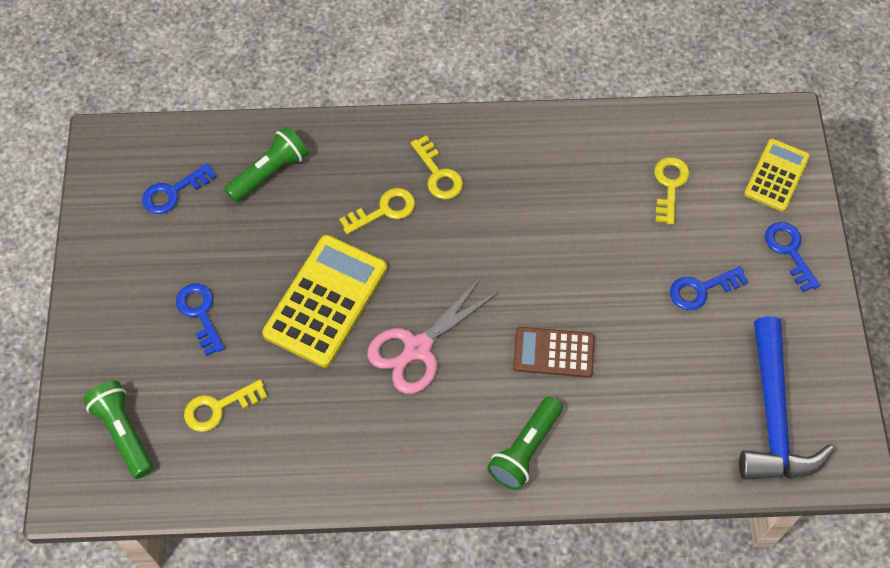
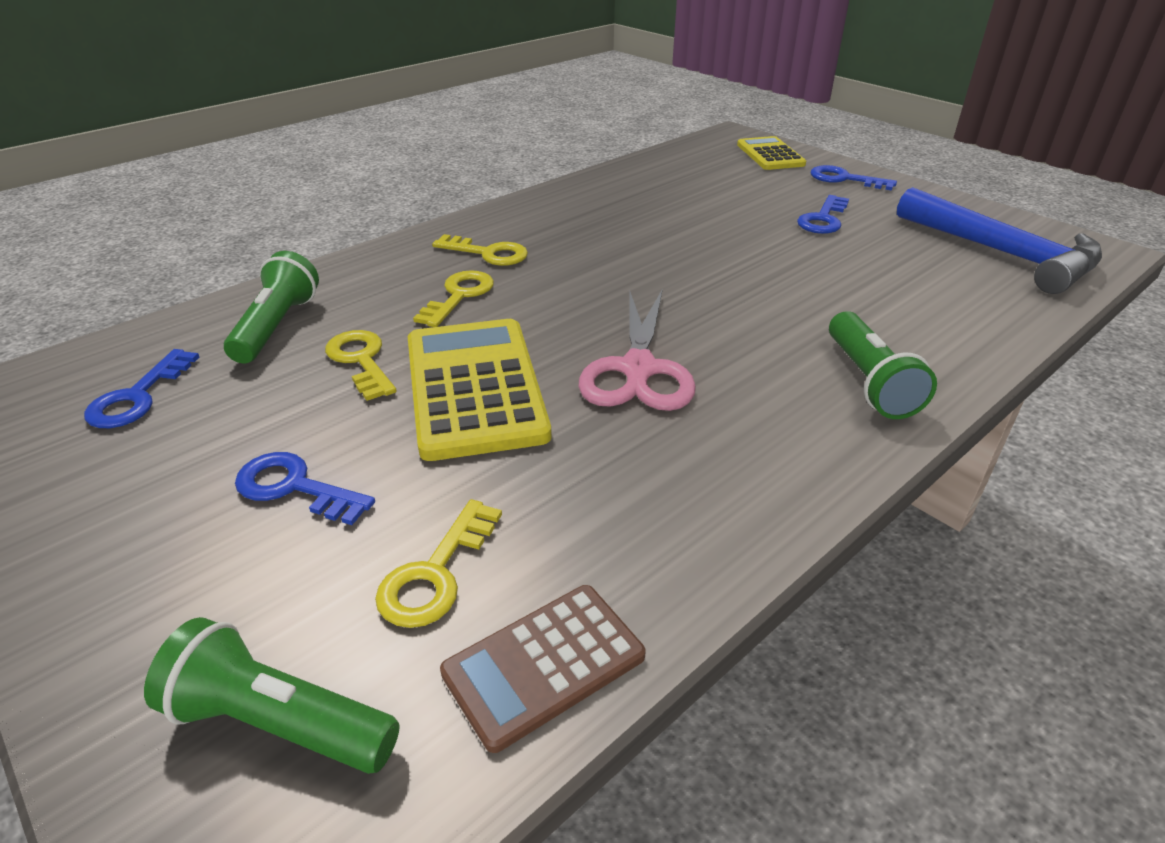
camera: 40 degrees left, 25 degrees down
brown calculator [513,327,595,378] -> brown calculator moved to [440,585,646,753]
yellow key [654,157,690,225] -> yellow key moved to [325,330,397,401]

